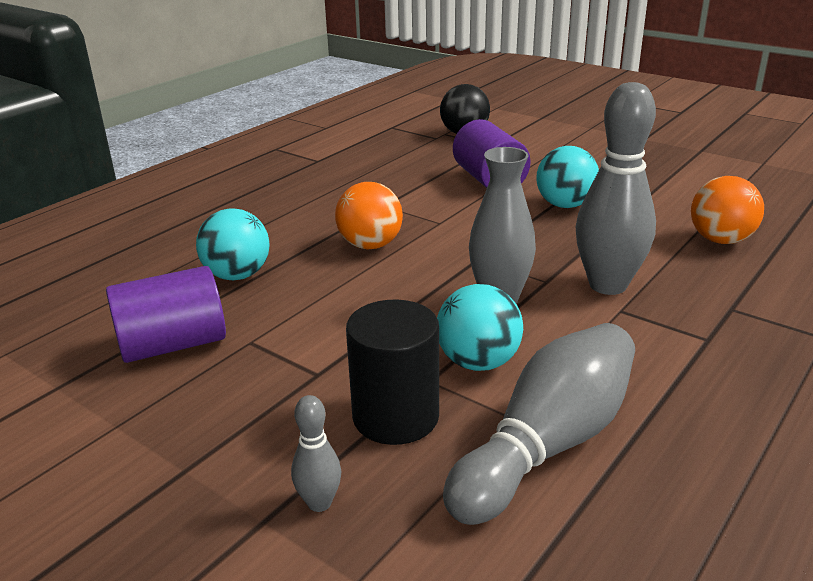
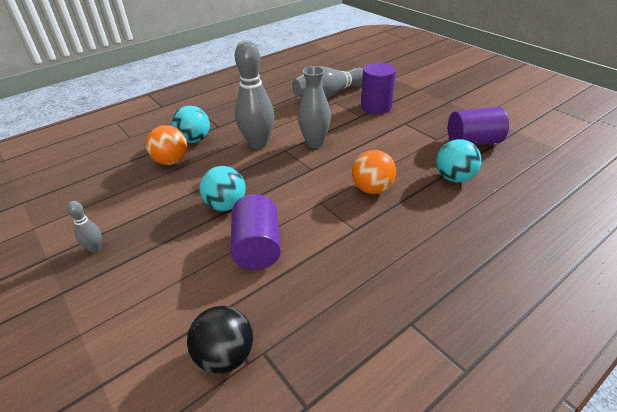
camera: 165 degrees left, 10 degrees up
grey bowling pin [291,395,341,512] -> grey bowling pin moved to [67,201,102,253]
black cylinder [346,300,439,445] -> purple cylinder [361,63,396,114]
turquoise ball [437,284,523,371] -> turquoise ball moved to [172,106,210,143]

